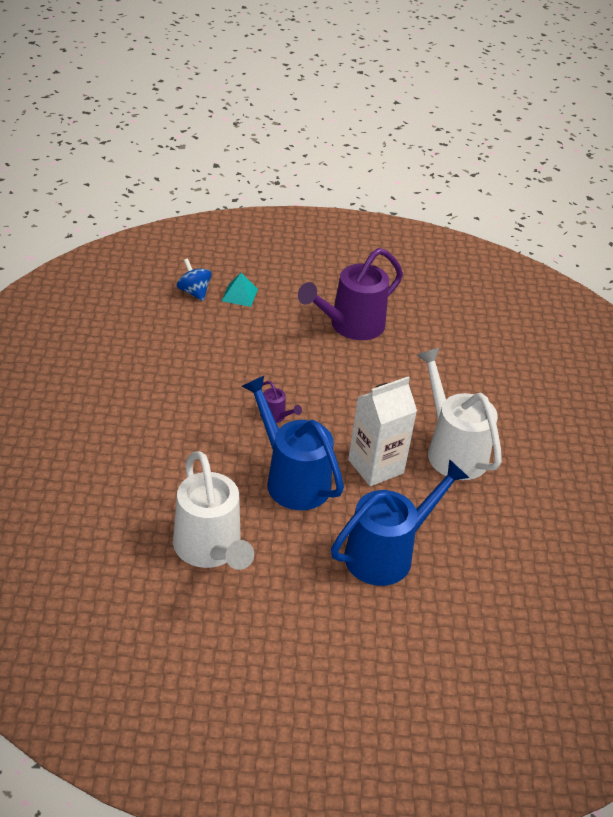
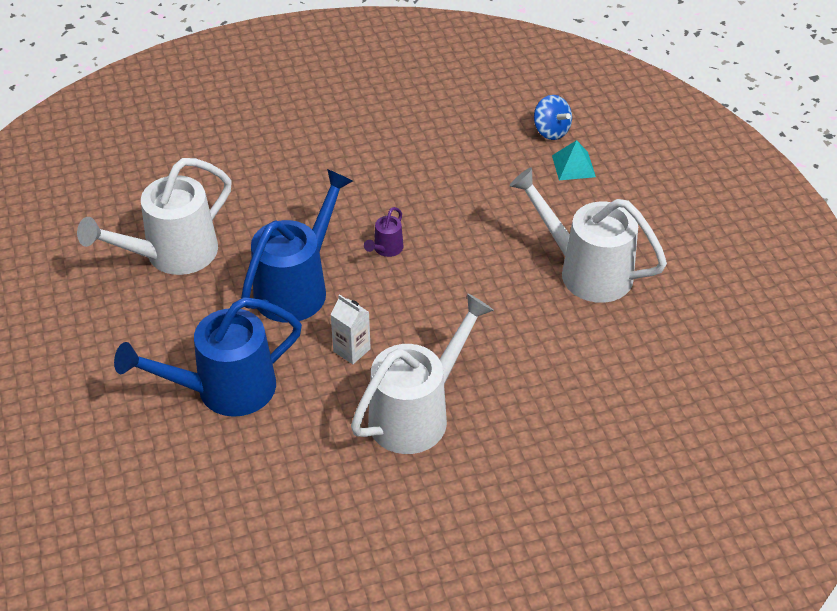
camera: 75 degrees right, 5 degrees up
blue spinning top [177,258,212,301] -> blue spinning top turned 105 degrees clockwise [534,95,572,140]
purple watering can [298,248,403,340] -> white watering can [509,167,667,303]
blue watering can [331,459,469,586] -> blue watering can turned 120 degrees clockwise [114,297,302,417]
white carton [348,377,417,486] -> white carton [330,294,371,364], size x0.54

